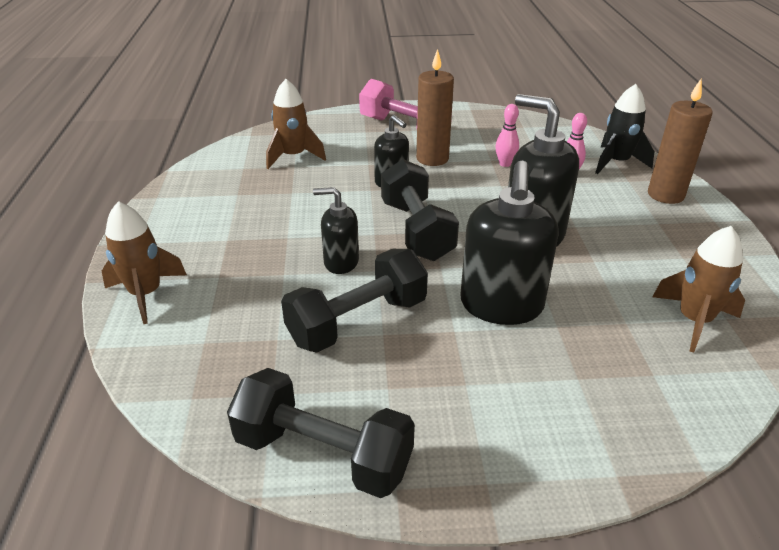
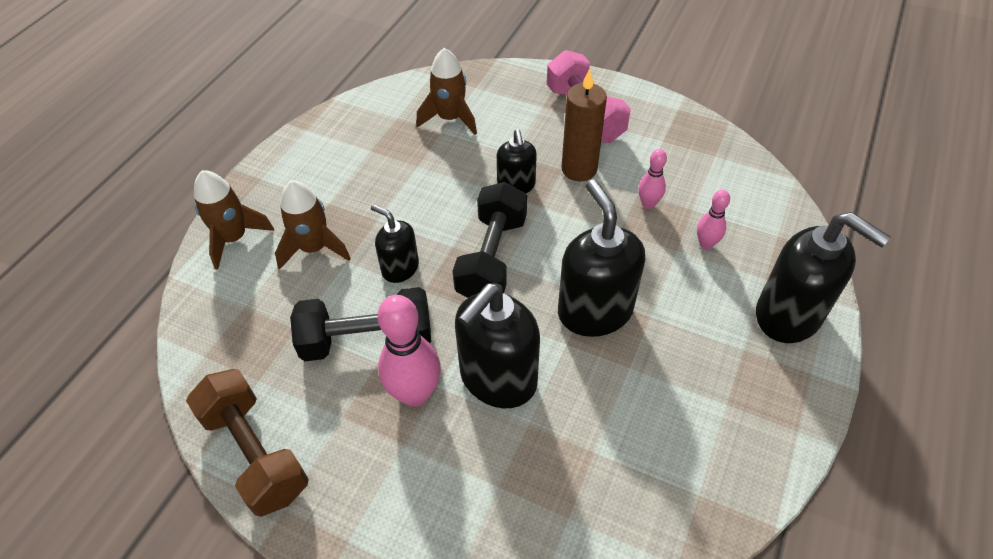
camera: 30 degrees right, 15 degrees up
black dumbbell [227,368,415,498] -> brown dumbbell [186,369,309,517]
black rocket [595,84,654,174] -> none
brown candle [648,79,712,204] -> black soap dispenser [756,212,891,343]
brown rocket [653,226,745,353] -> brown rocket moved to [275,180,351,270]
none -> pink bowling pin [377,295,441,407]

